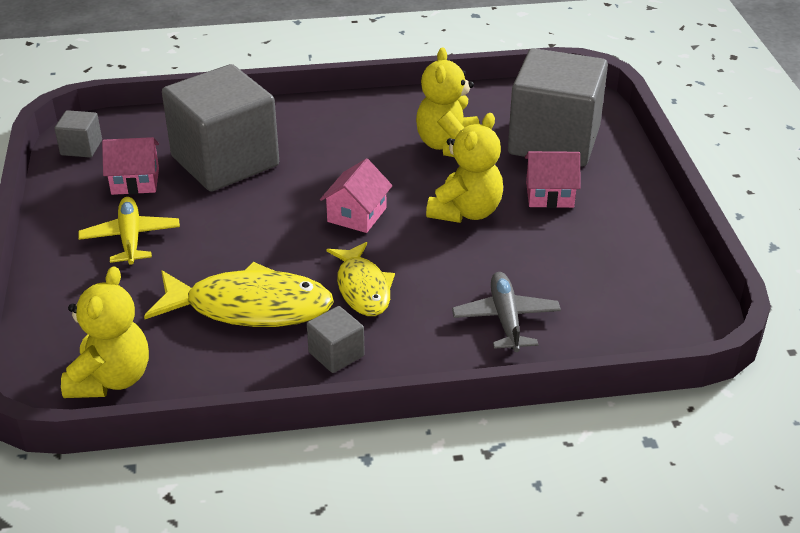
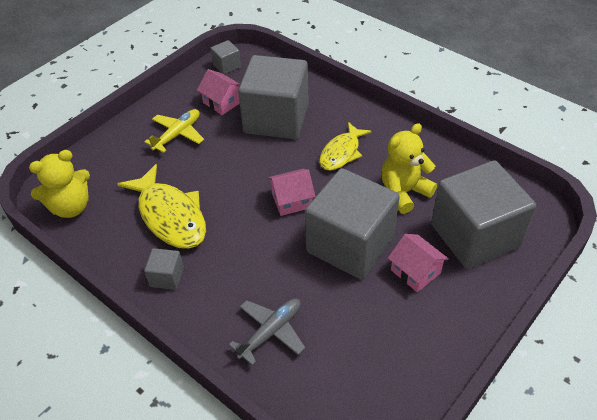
camera: 50 degrees right, 10 degrees up
yellow fish [326,242,395,316] -> yellow fish moved to [319,122,372,171]
yellow teddy bear [426,113,503,223] -> grey cube [305,168,400,279]

